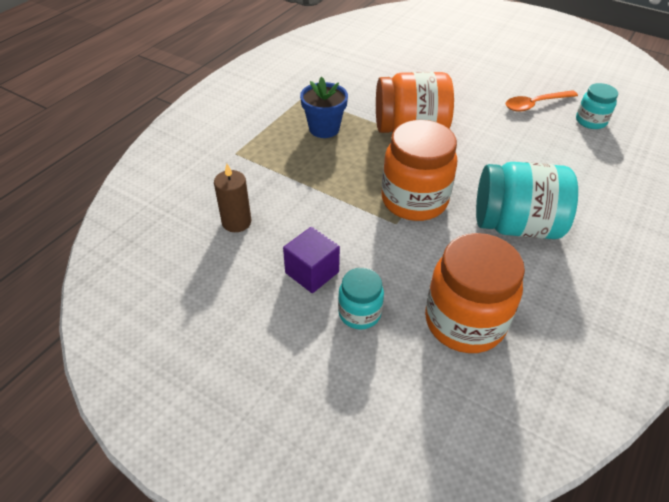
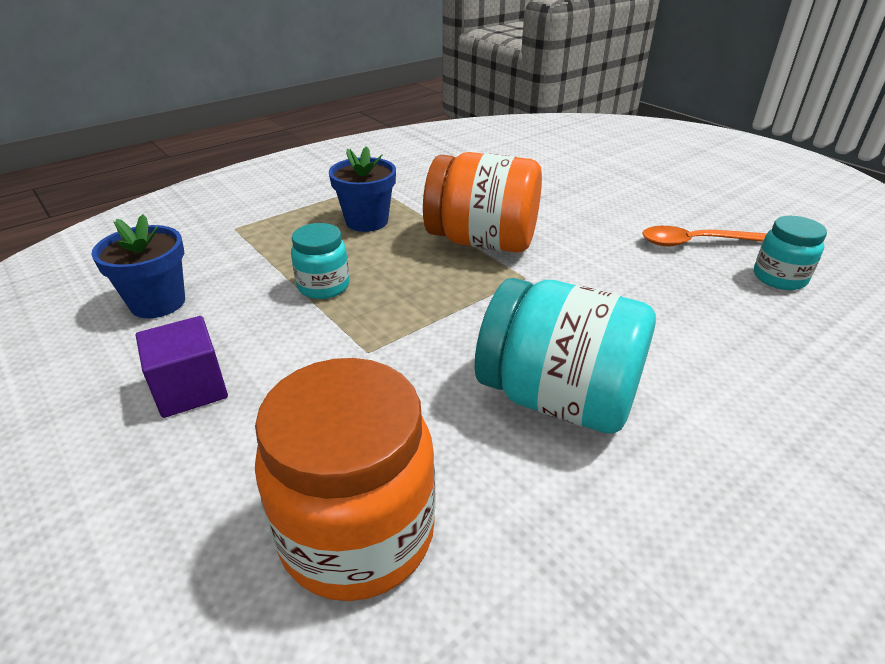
camera: 20 degrees right, 10 degrees down
brown candle [214,164,251,232] -> blue flower pot [91,214,185,318]
turquoise jar [338,268,384,329] -> turquoise jar moved to [291,223,350,299]
orange jar [381,120,457,221] -> none

